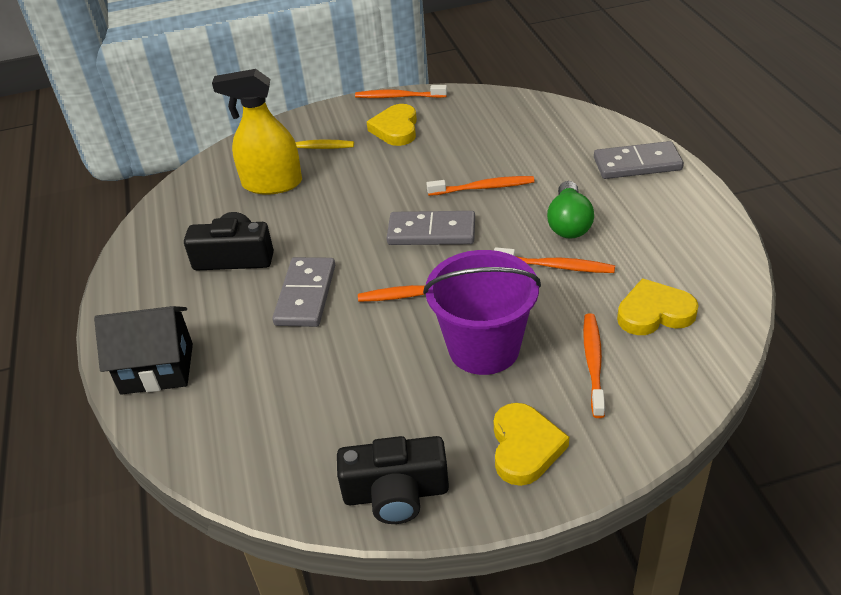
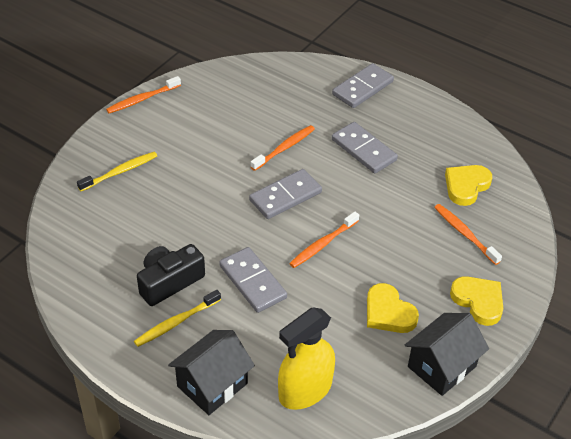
camera: 45 degrees left, 5 degrees up
yellow spray bottle [212,69,302,195] -> yellow spray bottle moved to [278,308,335,410]
black camera [337,436,449,524] -> black house [405,313,489,396]
yellow heart [367,104,417,146] -> yellow heart moved to [367,283,419,333]
purple bucket [423,250,541,375] -> none
orange toothbrush [494,247,615,273] -> none
green light bulb [547,181,594,239] -> grey domino [332,122,398,173]
none -> yellow toothbrush [134,290,221,347]

